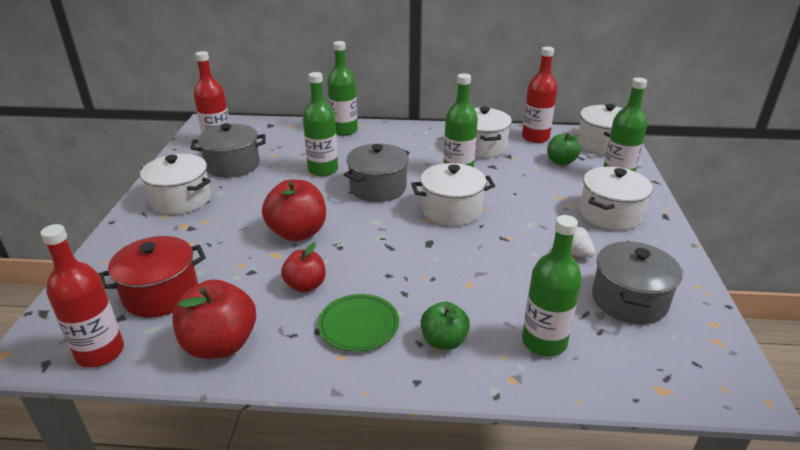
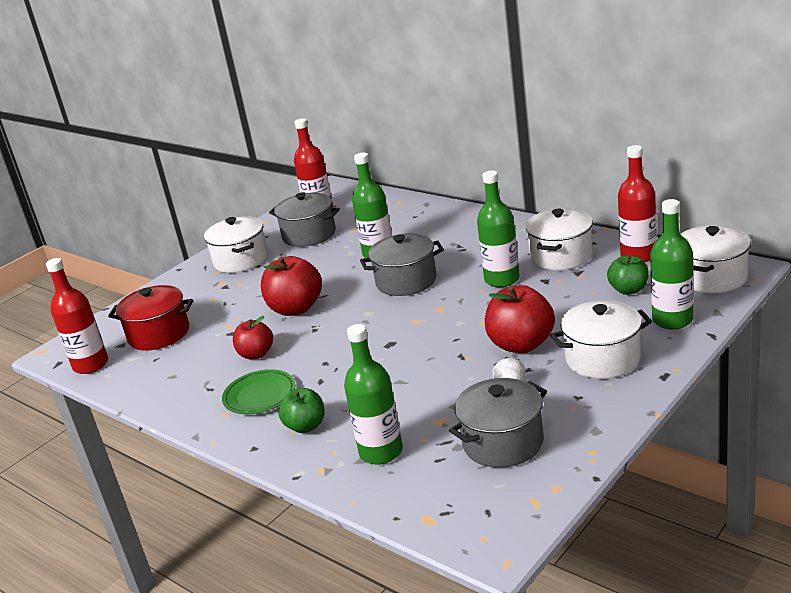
camera: 40 degrees right, 5 degrees down
red apple [172,280,256,359] -> red apple moved to [485,285,555,353]
green bottle [327,41,358,136] -> none
white pot [411,163,495,226] -> none

